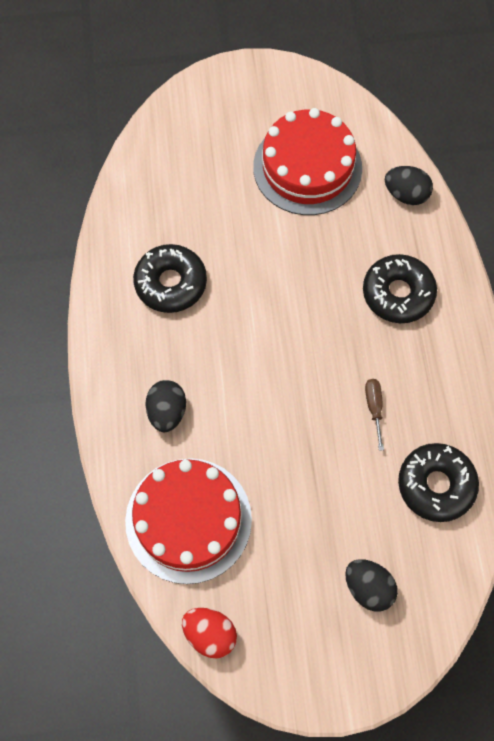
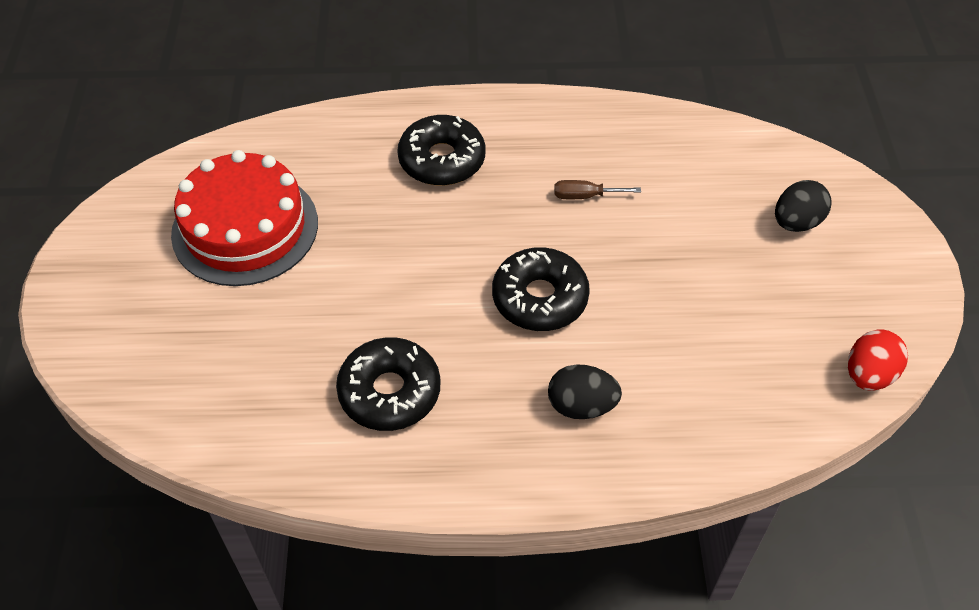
camera: 85 degrees left, 15 degrees down
red cake [125,458,252,584] -> none
black egg [385,166,433,205] -> none
black donut [398,443,479,522] -> black donut moved to [492,247,590,331]

